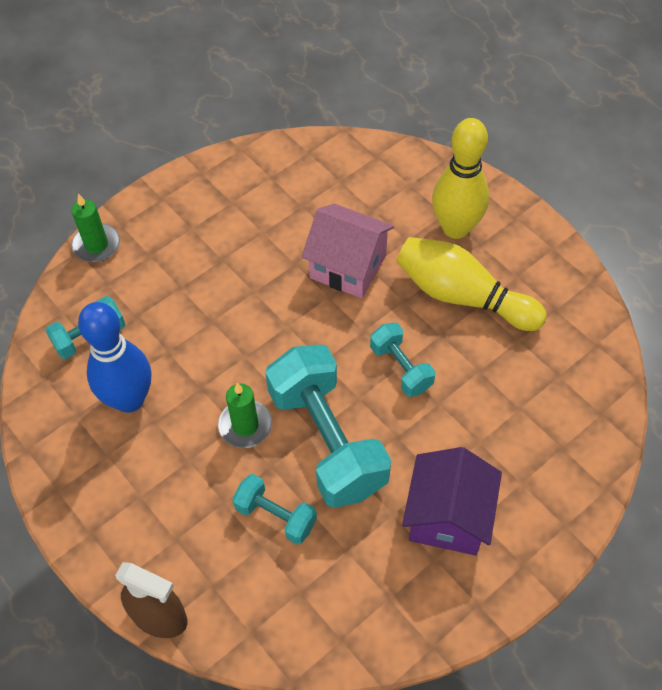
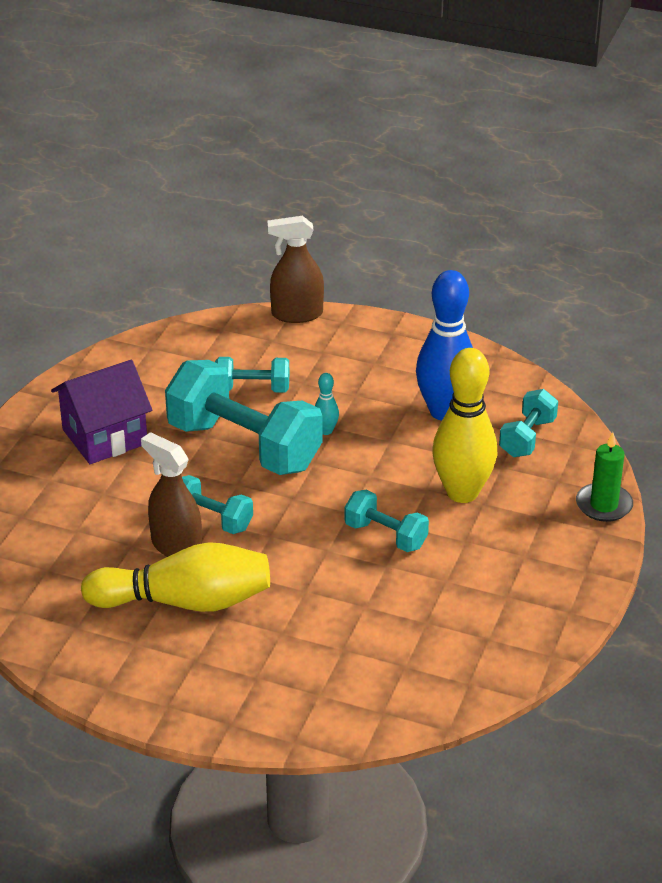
camera: 150 degrees right, 20 degrees down
green candle [218,383,272,448] -> turquoise bowling pin [315,373,339,435]
pink house [301,204,394,298] -> none
purple house [402,447,502,555] -> purple house turned 75 degrees clockwise [51,360,152,464]
yellow bowling pin [432,118,489,239] -> yellow bowling pin moved to [432,348,497,503]
none -> brown spray bottle [141,432,202,557]
none -> turquoise dumbbell [345,490,429,552]

